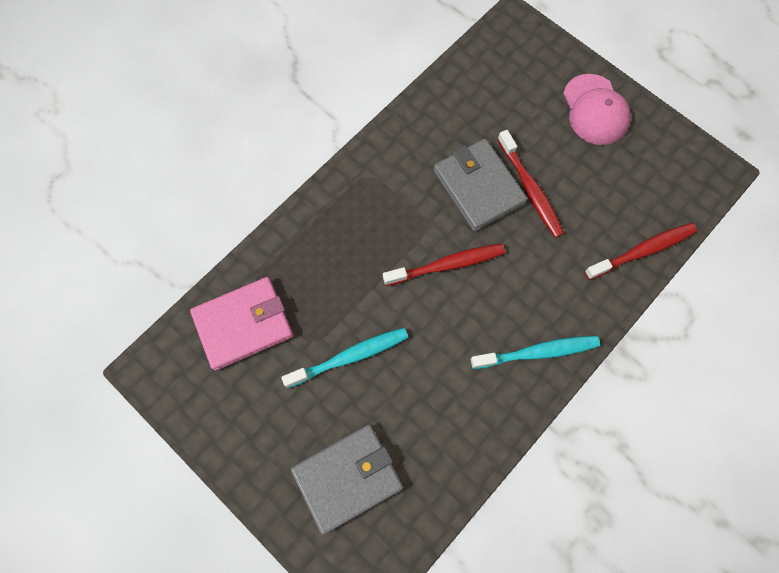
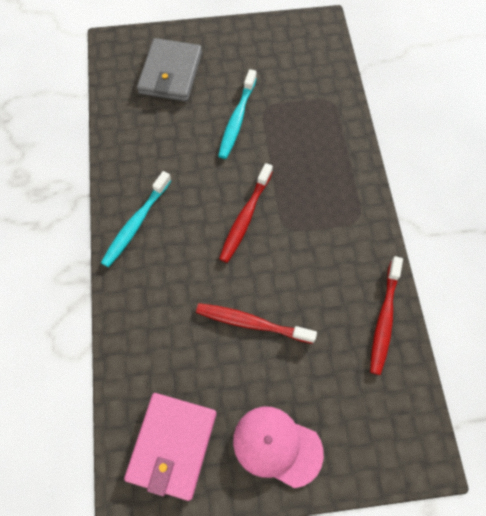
camera: 130 degrees right, 5 degrees down
pink wallet [190,277,293,371] -> pink wallet moved to [124,393,216,501]
grey wallet [433,139,527,231] -> none
red toothbrush [584,223,697,280] -> red toothbrush moved to [370,256,403,375]

